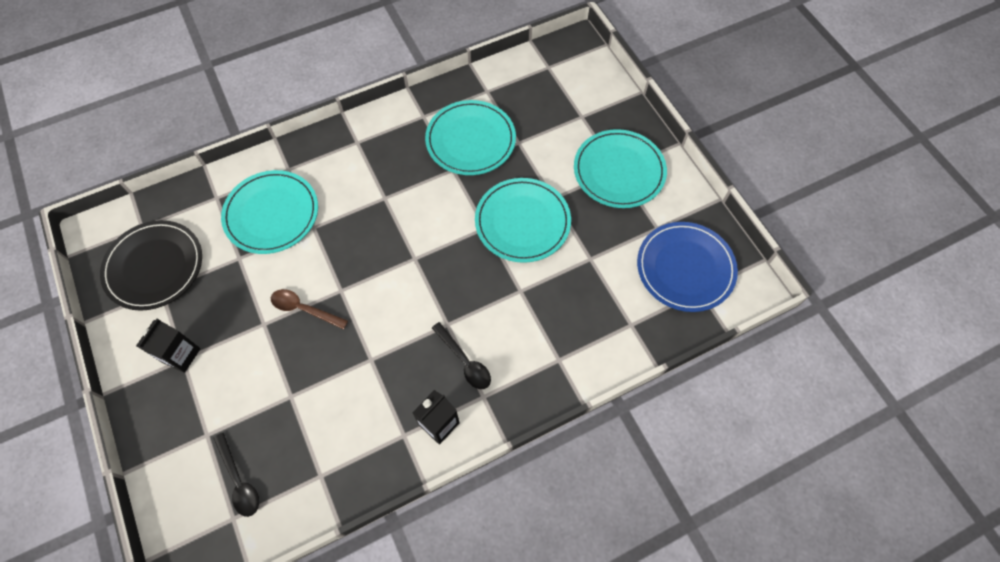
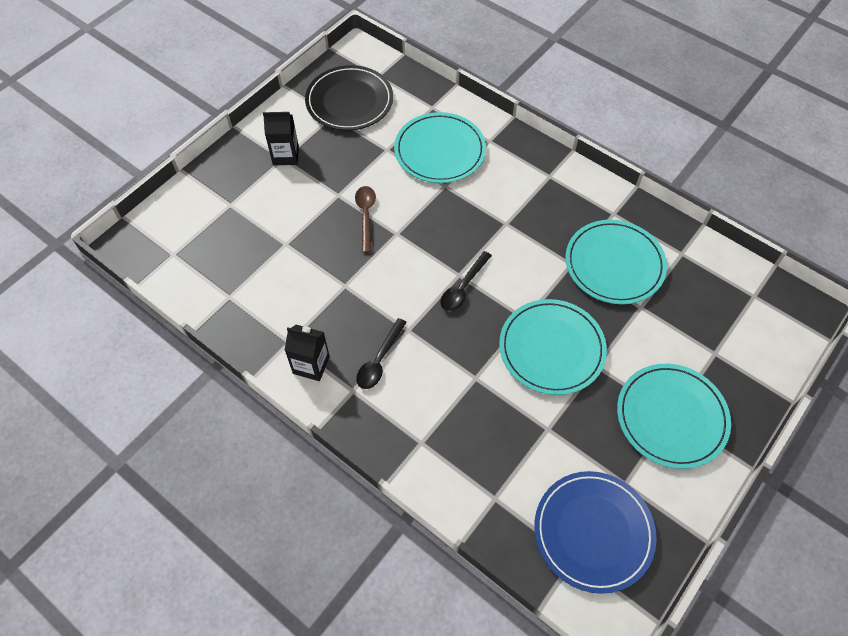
camera: 65 degrees right, 5 degrees down
black spoon [213,433,259,517] -> black spoon moved to [440,251,492,311]

